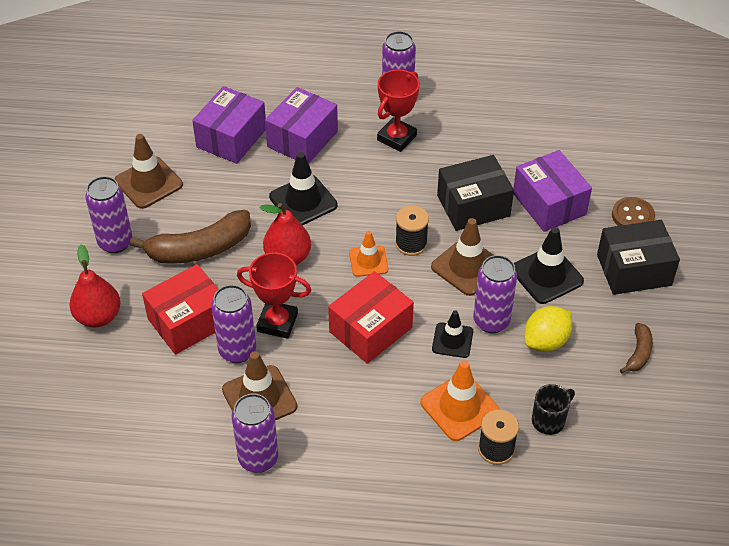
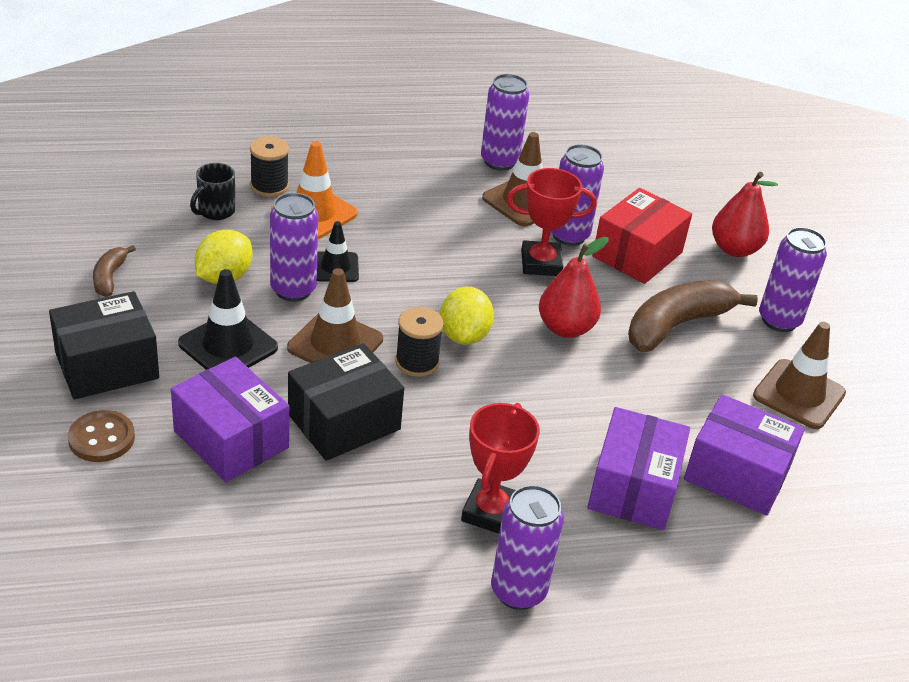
camera: 160 degrees right, 10 degrees down
purple box [192,86,266,164] -> purple box turned 75 degrees counterclockwise [684,394,805,516]
black traffic cone [269,152,338,225] -> none
red box [328,271,414,364] -> none
orange traffic cone [349,231,388,277] -> yellow lemon [440,287,494,345]

